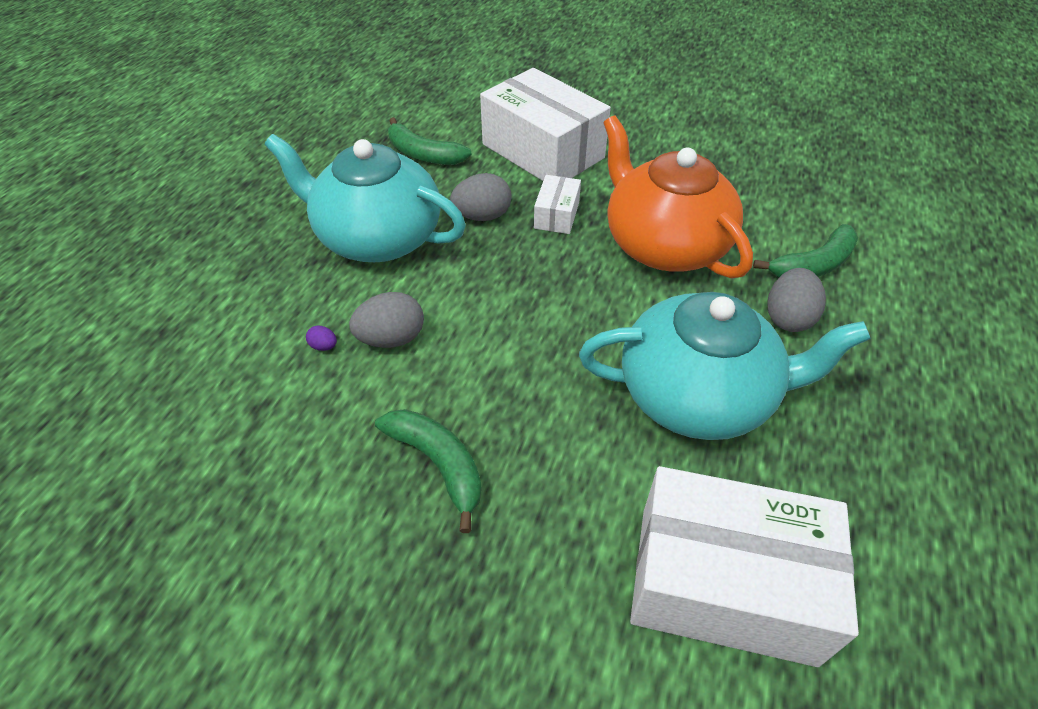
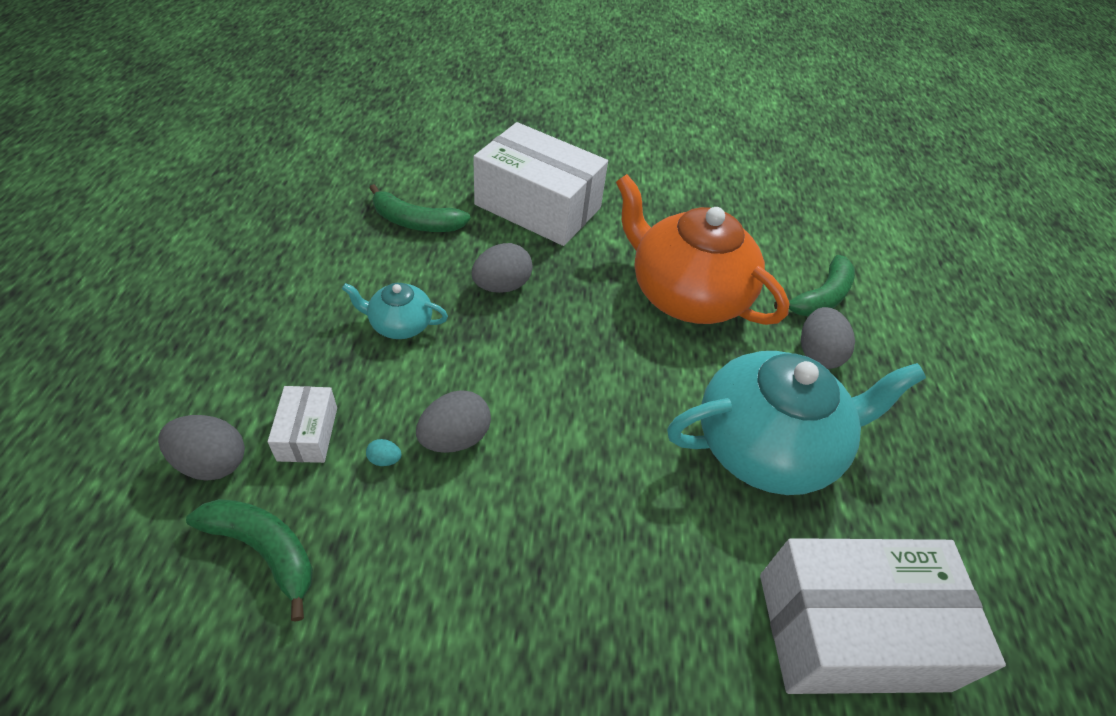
camera: 20 degrees left, 0 degrees up
turquoise teapot [265,134,466,262] -> turquoise teapot [342,283,448,339], size x0.46
purple egg [306,326,337,351] -> turquoise egg [366,439,402,466]
green banana [375,409,482,533] -> green banana moved to [186,499,313,622]
white box [534,175,581,234] -> white box moved to [268,386,337,463]
none -> grey egg [158,415,245,481]

